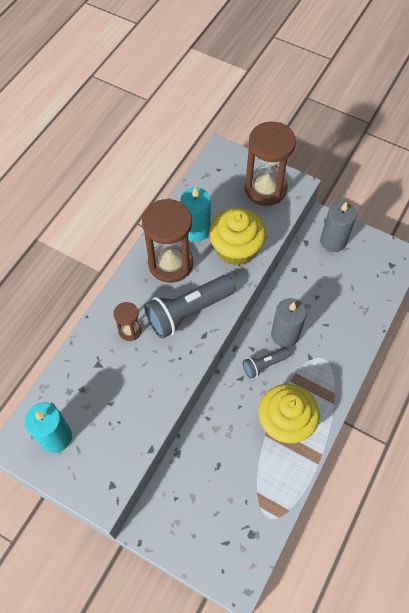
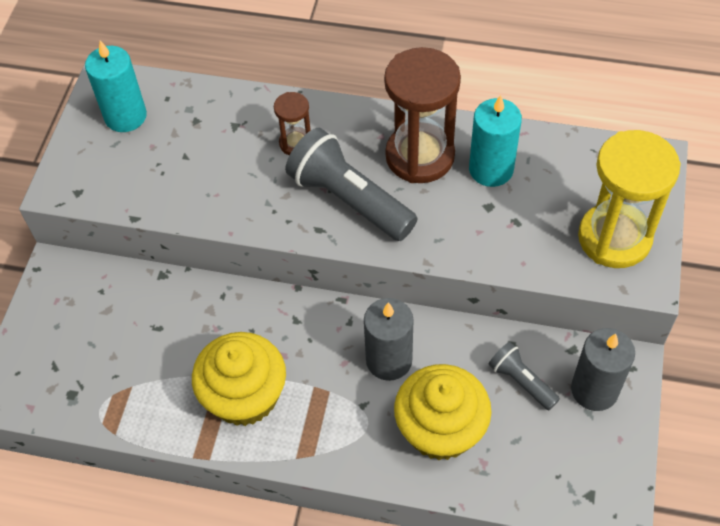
camera: 75 degrees right, 5 degrees down
yellow cupcake [209,208,266,266] -> yellow cupcake moved to [394,364,492,460]
grey flashlight [243,348,290,378] -> grey flashlight moved to [489,342,560,410]
brown hourglass [245,122,296,206] -> yellow hourglass [578,130,681,268]

